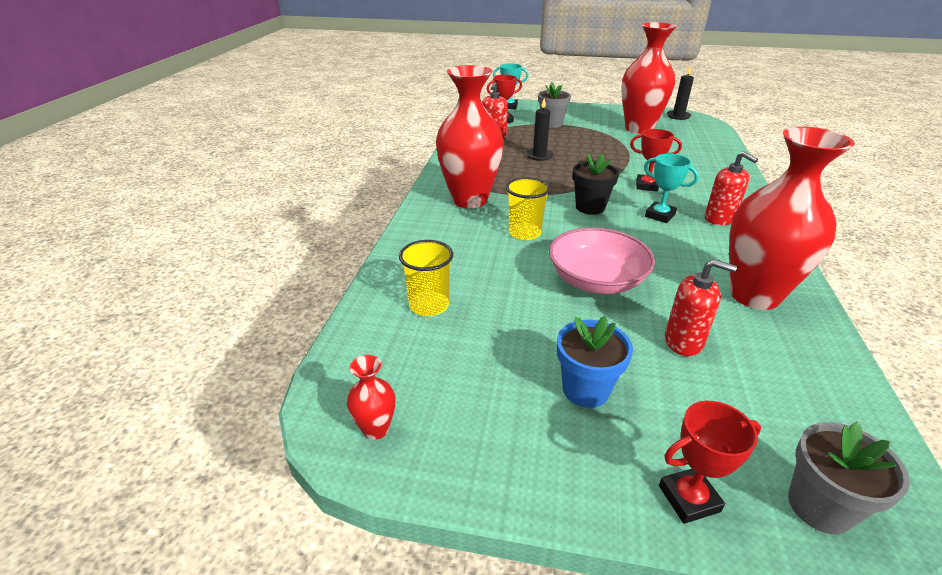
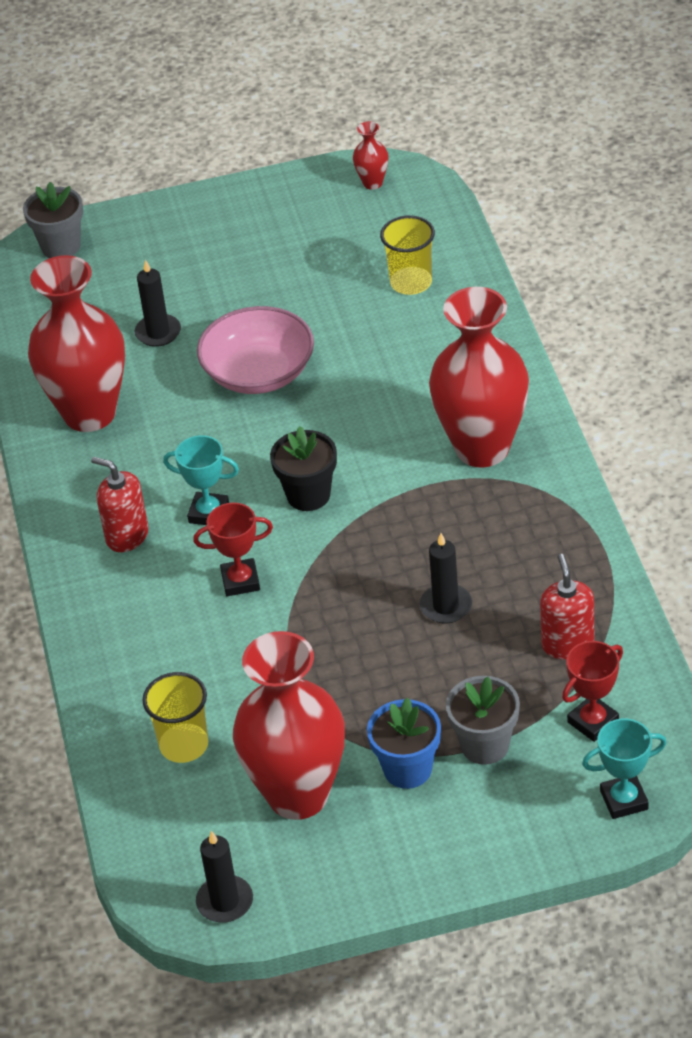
camera: 160 degrees right, 10 degrees up
yellow cup [506,177,550,240] -> yellow cup moved to [142,672,208,763]
blue flower pot [557,316,633,408] -> blue flower pot moved to [367,698,441,789]
red trophy [659,401,761,524] -> none
red soap dispenser [665,259,737,356] -> black candle [135,259,181,347]

